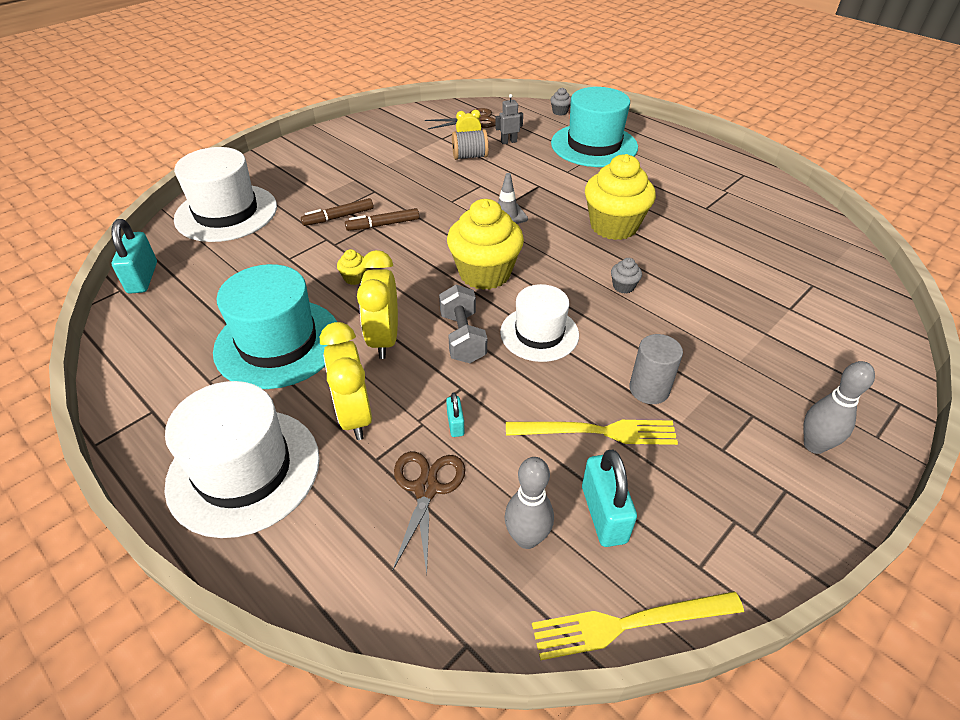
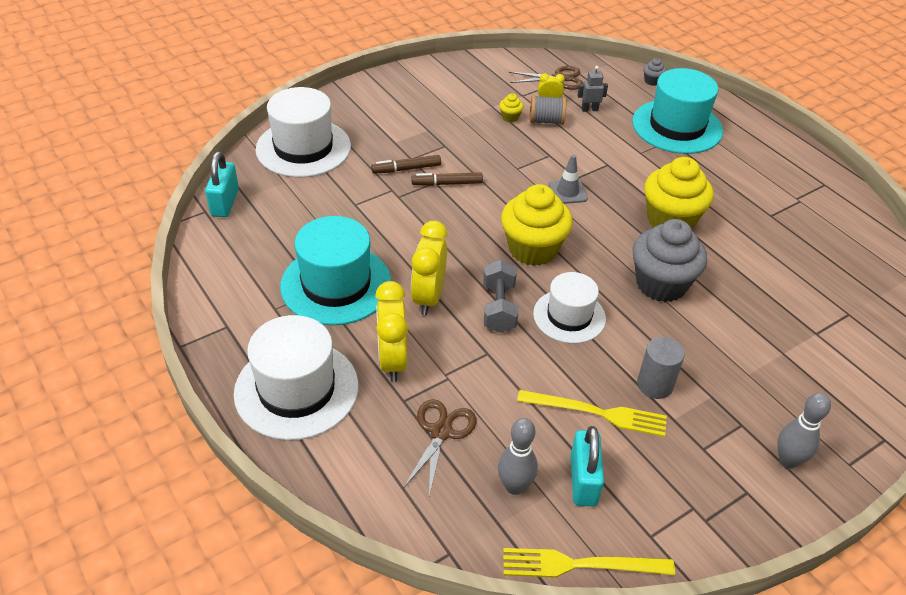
camera: 10 degrees right, 0 degrees up
yellow cupcake [337,249,367,285] -> yellow cupcake moved to [499,93,524,122]
turquoise padlock [446,393,465,437] -> none
grey cupcake [611,258,642,294] -> grey cupcake [633,219,707,302], size x2.46

